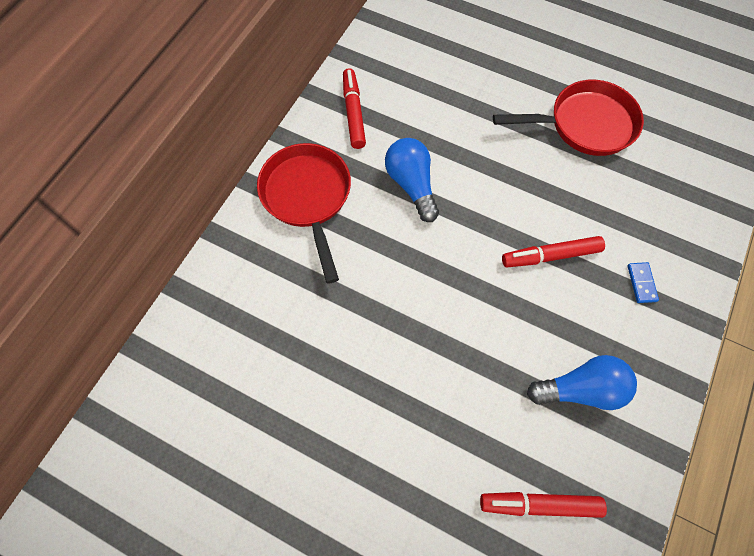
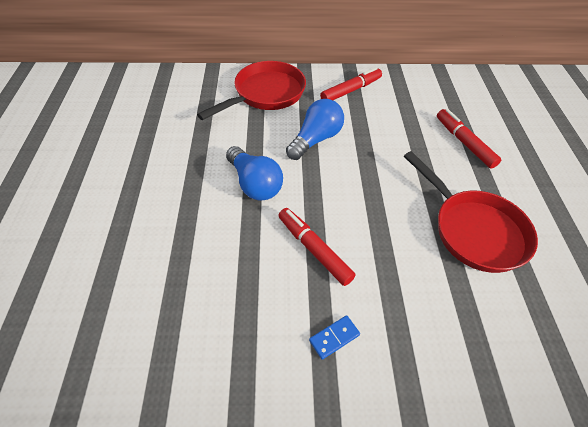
camera: 60 degrees right, 15 degrees down
red marker [480,492,607,518] -> red marker moved to [437,109,501,169]
blue light bulb [527,355,637,410] -> blue light bulb moved to [226,146,283,201]

